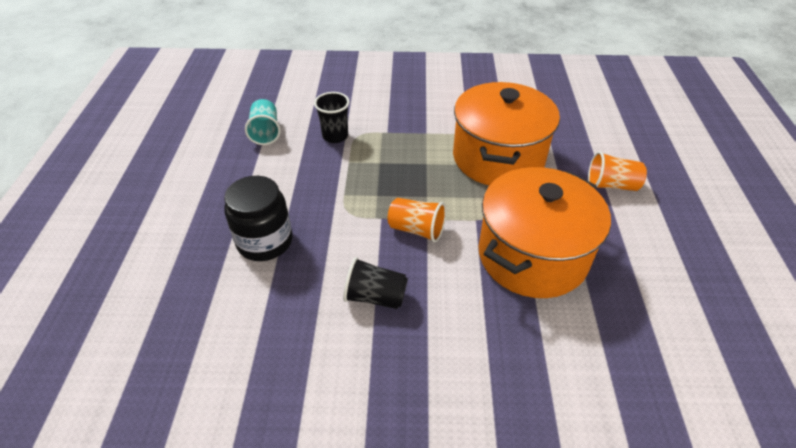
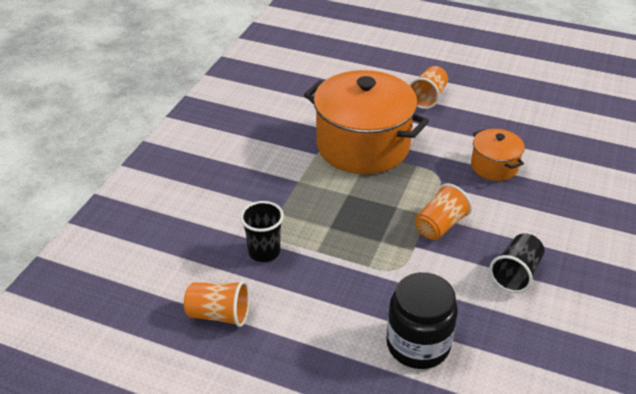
camera: 70 degrees left, 5 degrees down
turquoise cup [245,99,281,145] -> orange cup [184,281,250,327]
orange pot [478,167,611,298] -> orange pot [471,129,525,181], size x0.49

